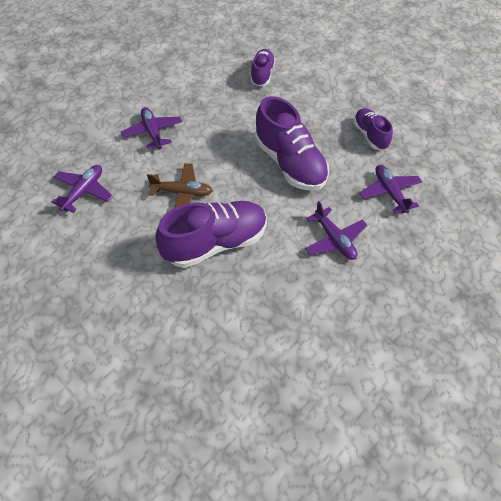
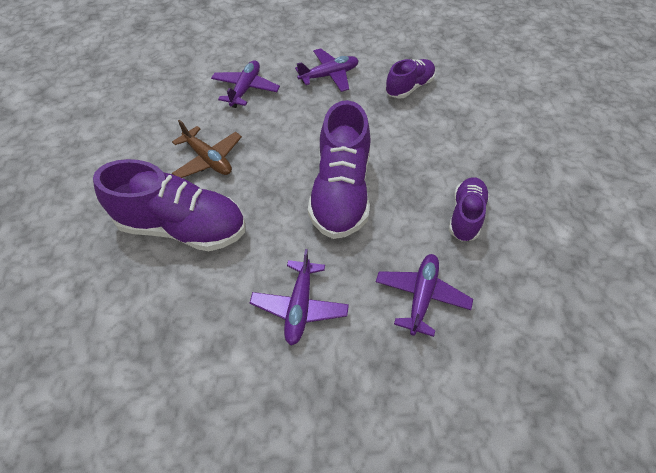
camera: 40 degrees right, 0 degrees up
purple plane [51,165,113,213] -> purple plane moved to [295,48,359,92]

